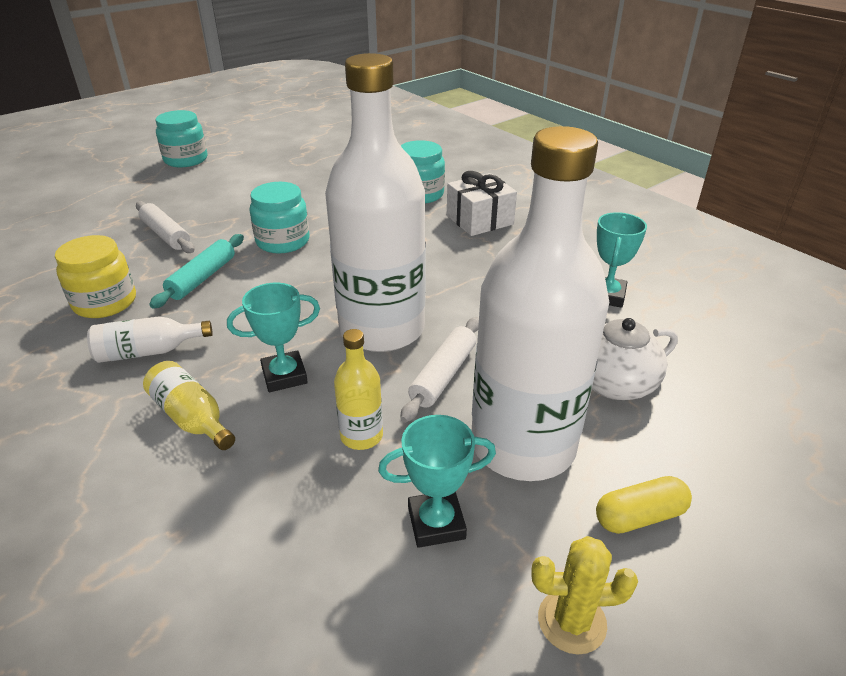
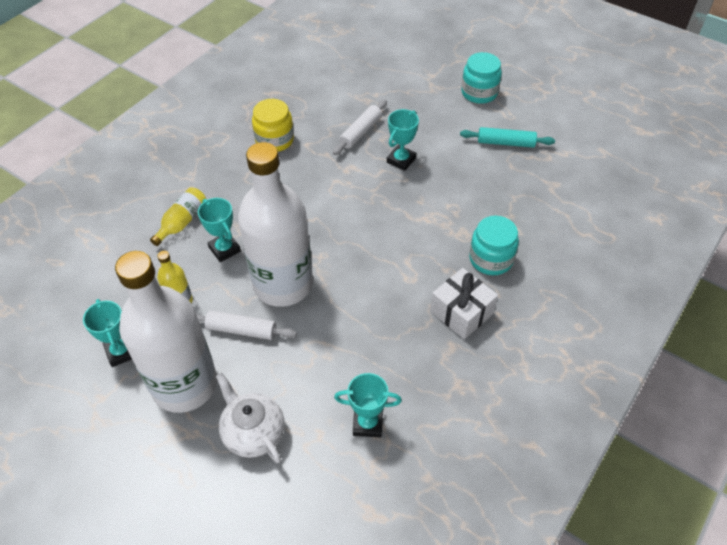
camera: 75 degrees right, 15 degrees up
white bottle [87,316,213,363] -> none
turquoise rolling pin [149,234,244,309] -> turquoise rolling pin moved to [460,127,555,148]
turquoise jar [249,182,309,254] -> none
yellow cactus [531,536,638,655] -> none
yellow capsule [596,476,692,534] -> none
none -> turquoise trophy [387,109,419,171]

